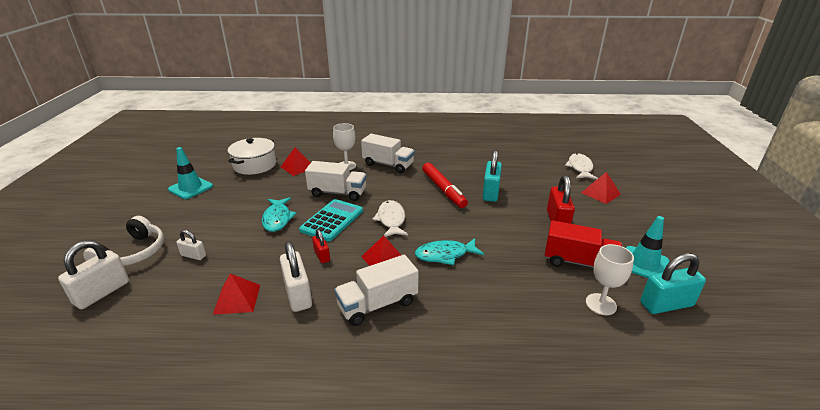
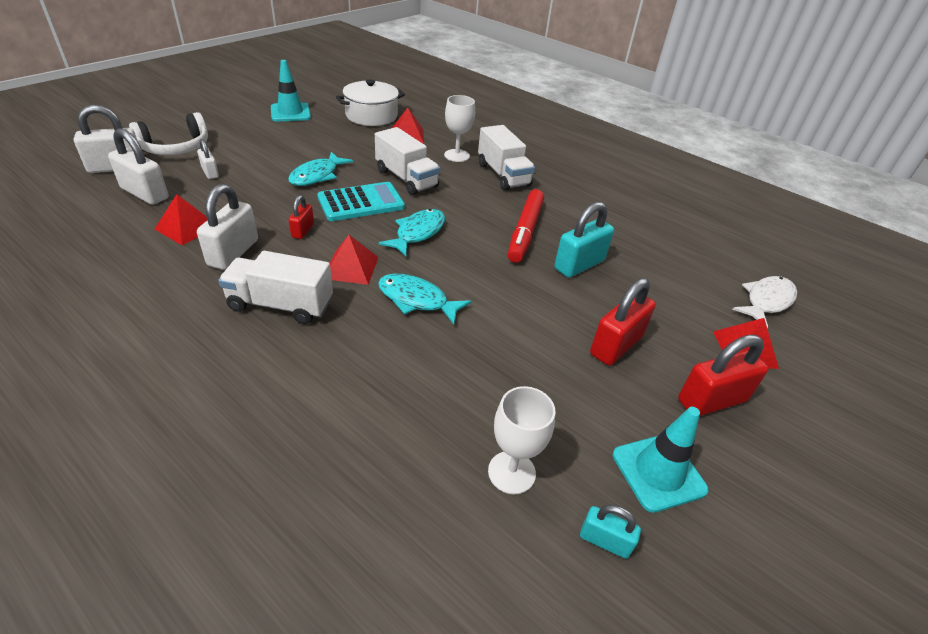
camera: 35 degrees right, 10 degrees up
white fish [372,200,408,237] -> turquoise fish [378,209,445,256]
red truck [545,220,622,268] -> none
turquoise padlock [640,253,706,314] -> turquoise padlock [580,505,641,559], size x0.56
none -> white padlock [108,128,169,205]
none -> red padlock [678,335,769,416]

